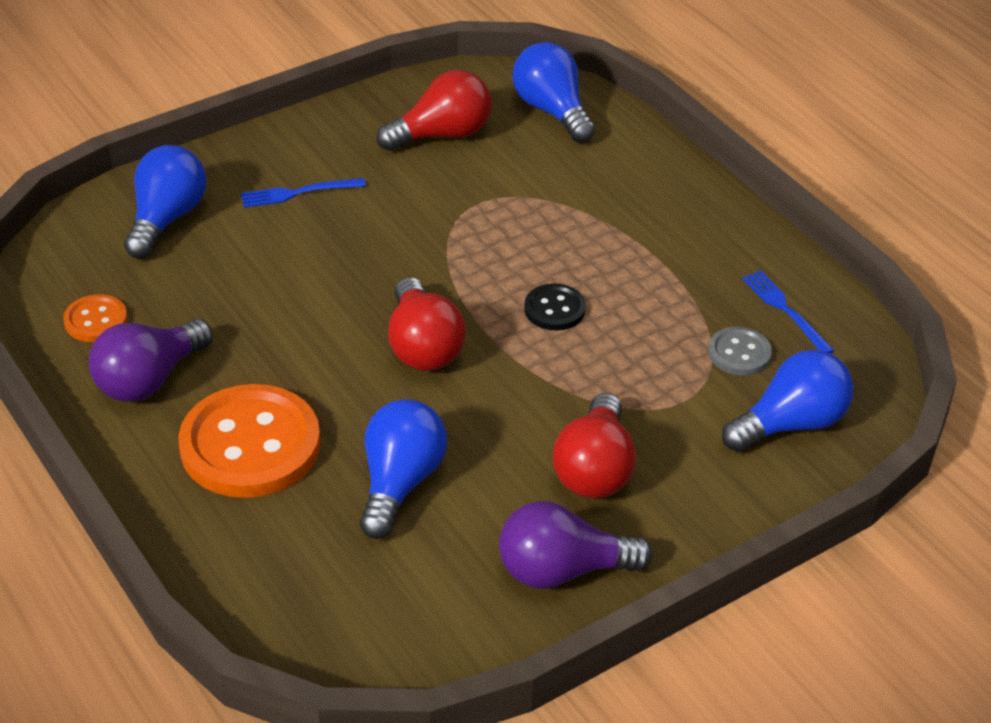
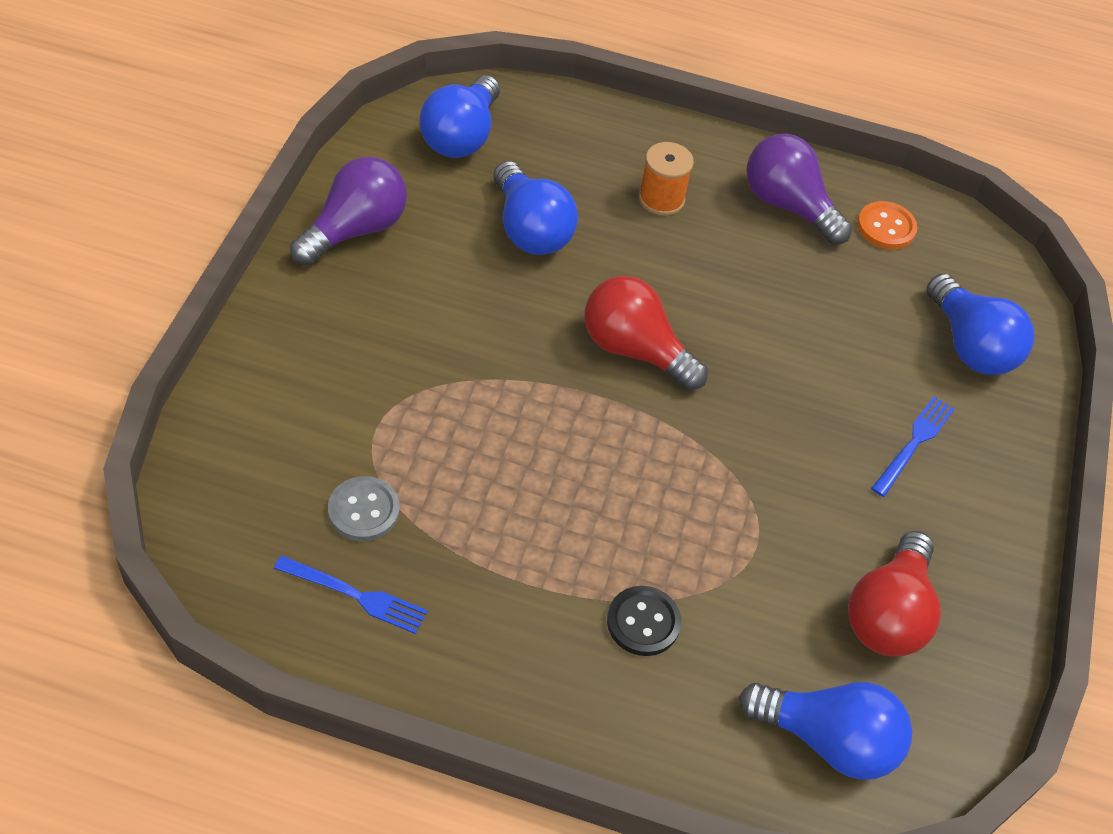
camera: 135 degrees right, 10 degrees up
purple light bulb [89,319,213,402] -> purple light bulb turned 45 degrees counterclockwise [746,134,852,245]
orange button [178,384,320,498] -> orange spool [639,142,694,216]
black button [524,283,586,330] -> black button moved to [607,586,681,656]
red light bulb [553,393,636,498] -> none
blue light bulb [722,350,854,452] -> blue light bulb moved to [419,75,500,158]

